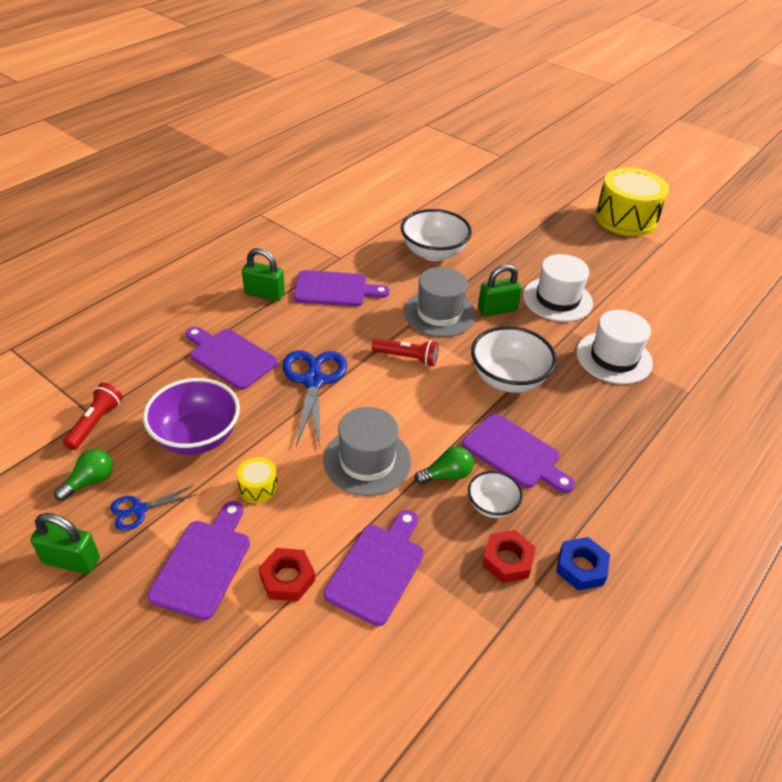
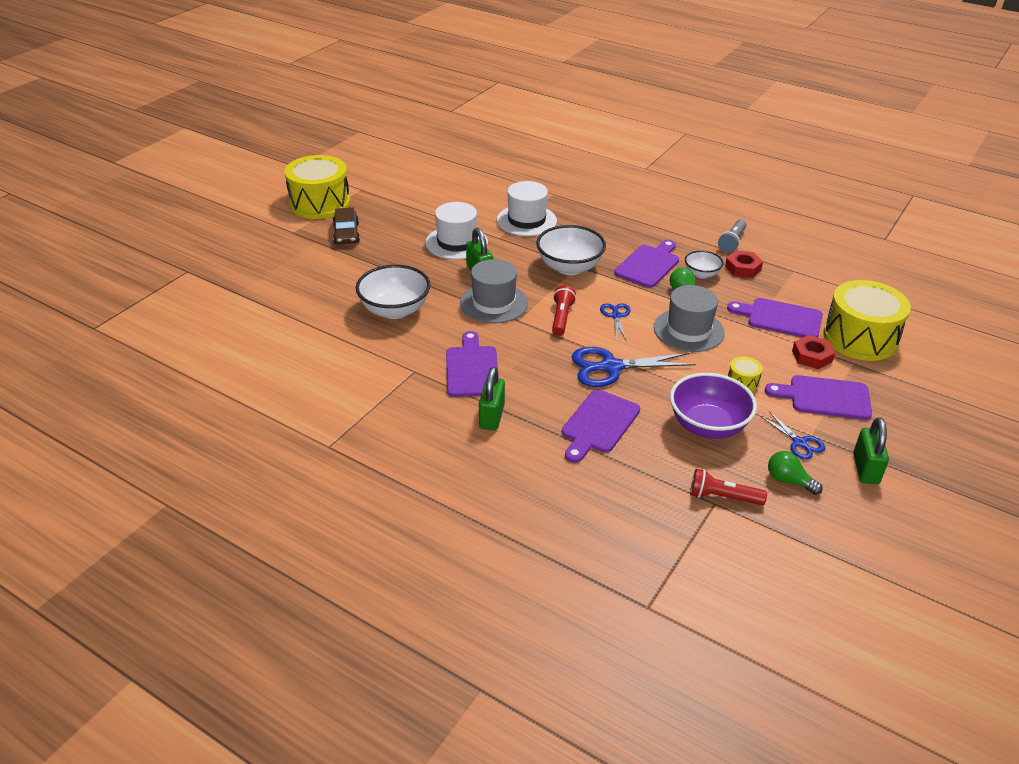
camera: 95 degrees left, 5 degrees down
blue nut [556,537,610,591] -> grey flashlight [718,219,747,253]
none -> brown car [333,207,360,244]
none -> blue scissors [600,303,631,340]
none -> yellow drum [823,280,911,361]

